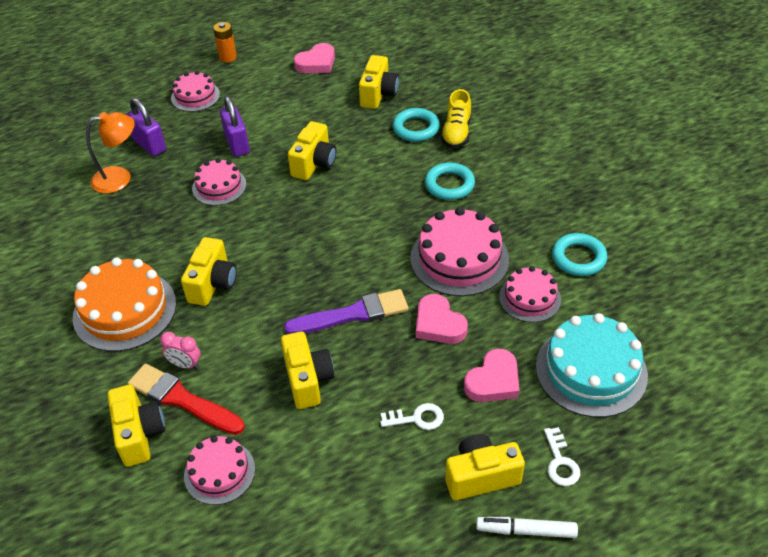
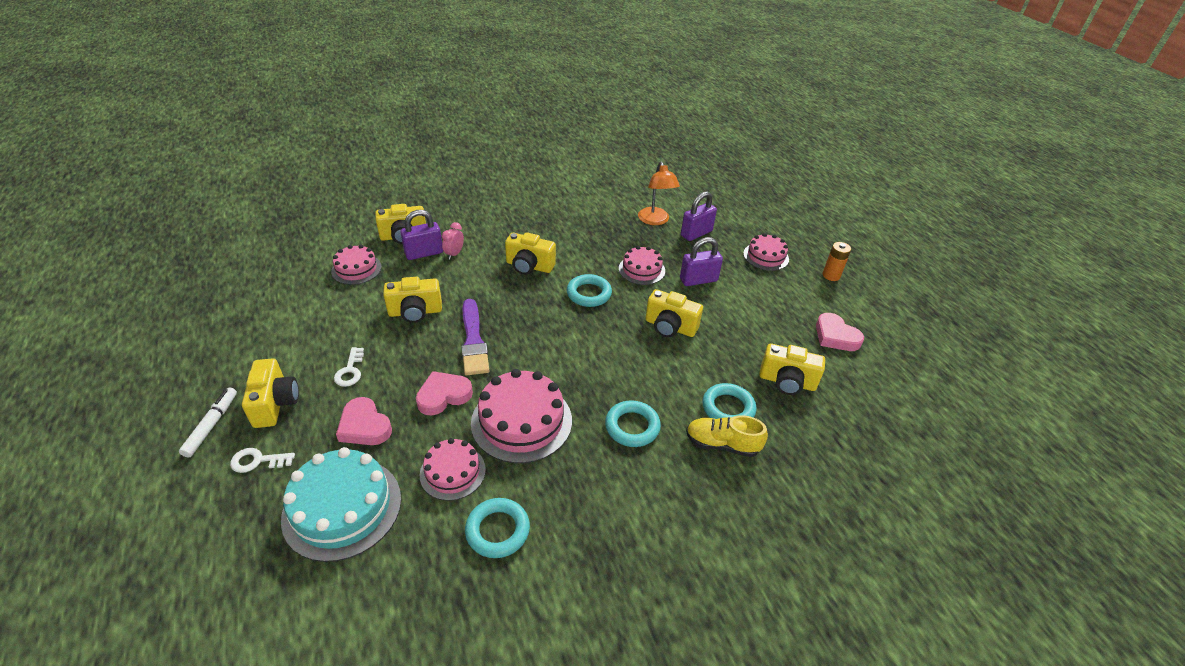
camera: 90 degrees right, 5 degrees down
orange cake [73,257,176,352] -> none
red brush [128,363,245,435] -> purple padlock [400,210,443,260]
none -> turquoise ring [567,274,612,307]

